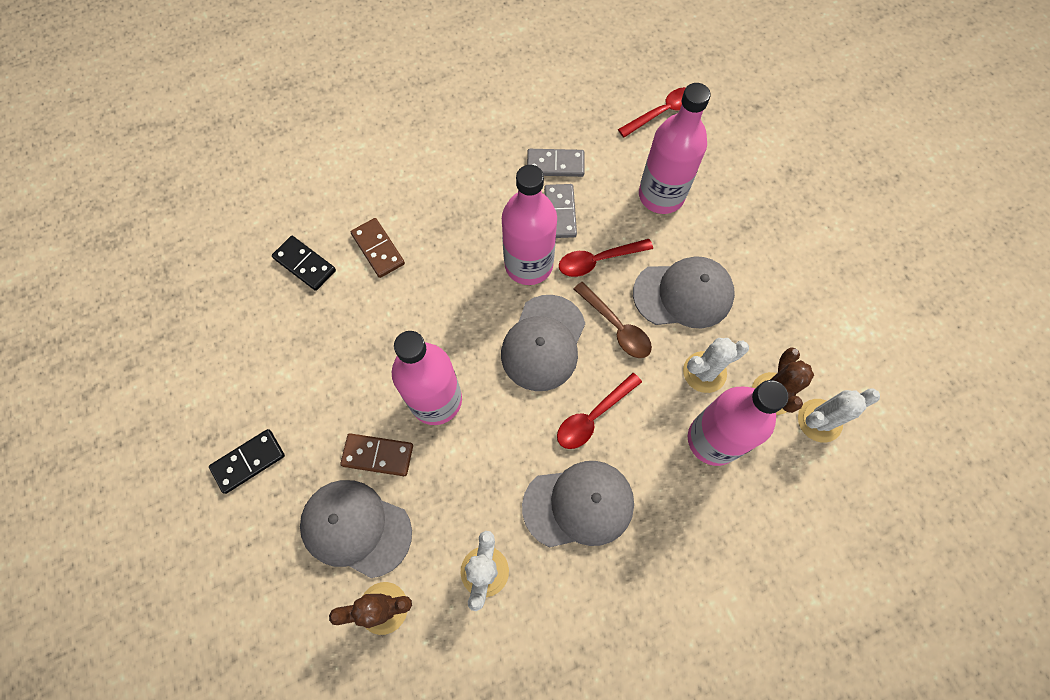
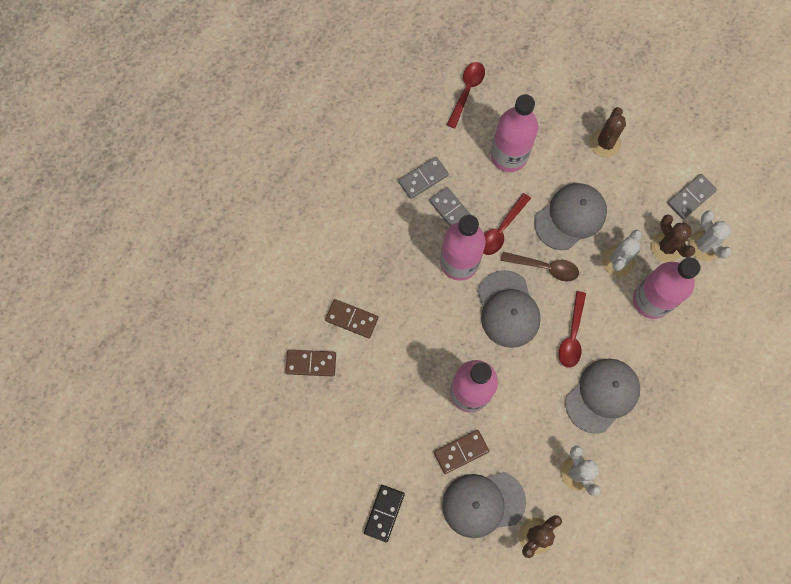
camera: 35 degrees left, 5 degrees up
black domino [272,236,336,291] -> brown domino [285,350,336,376]
white cactus [798,388,880,443] -> white cactus turned 60 degrees counterclockwise [688,210,732,261]
none -> brown cactus [590,107,626,157]
none -> grey domino [667,174,717,219]

